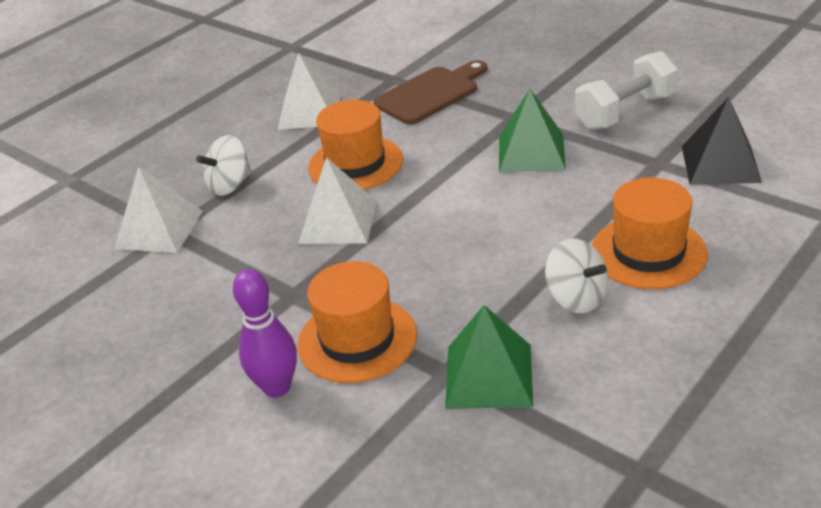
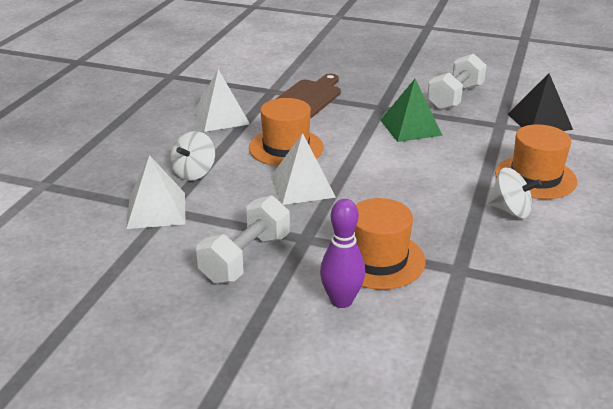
camera: 25 degrees left, 5 degrees down
green pyramid [445,305,533,409] -> none
none -> white dumbbell [196,195,290,284]

